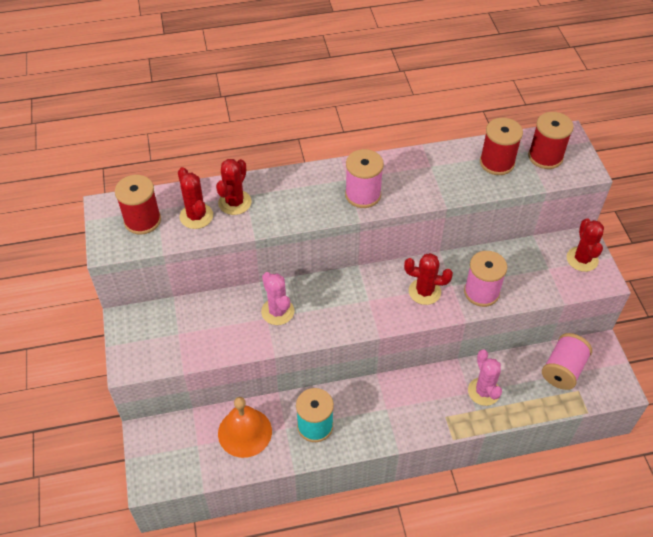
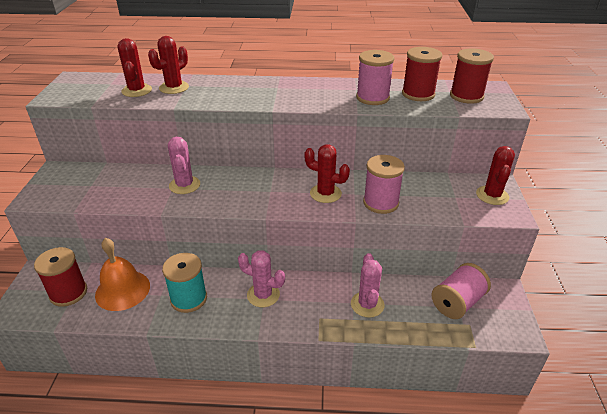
camera: 15 degrees right, 15 degrees down
red spool [115,175,161,235] -> red spool moved to [34,247,87,307]
pink spool [345,149,384,208] -> pink spool moved to [356,50,395,105]
none -> pink cactus [238,250,285,307]

